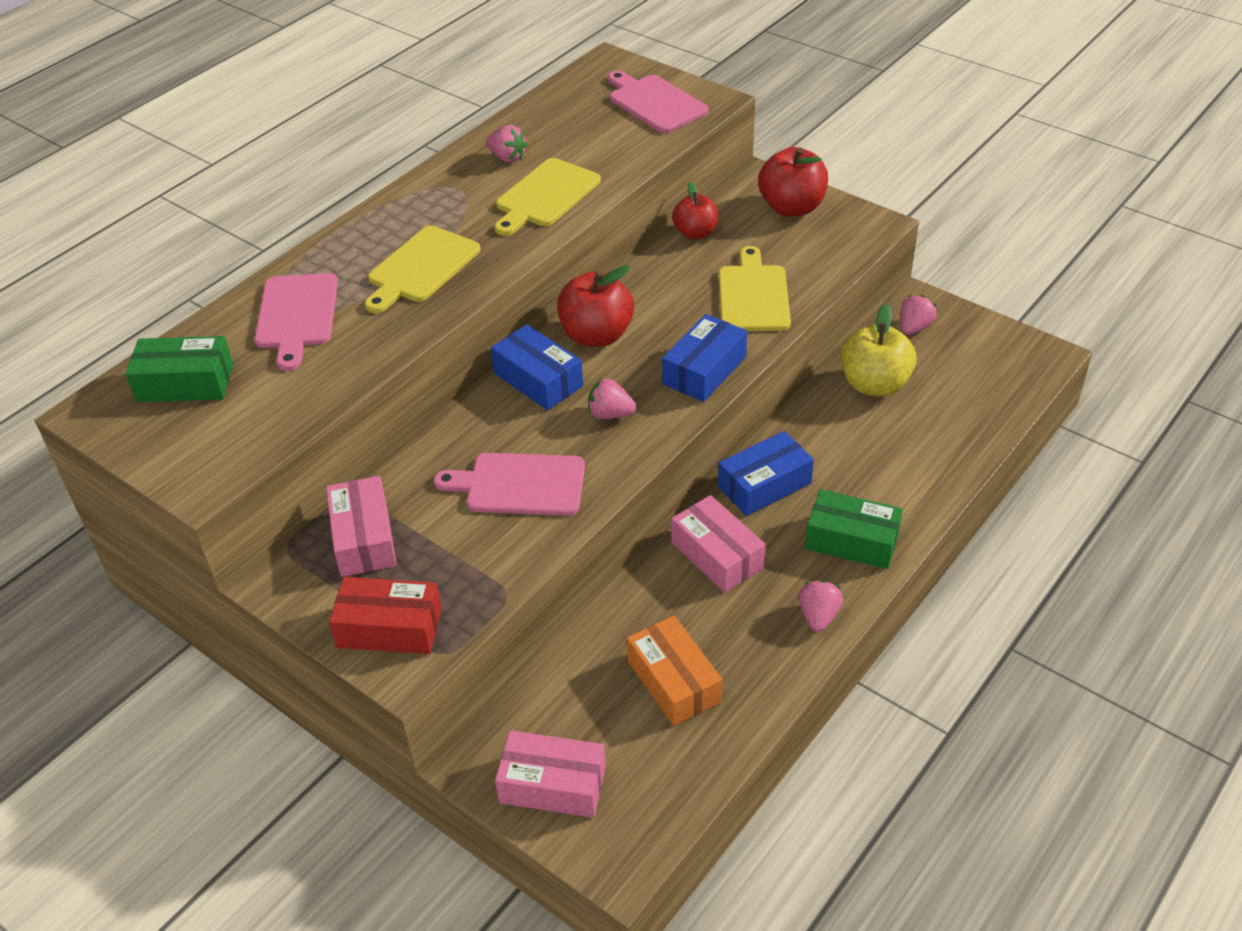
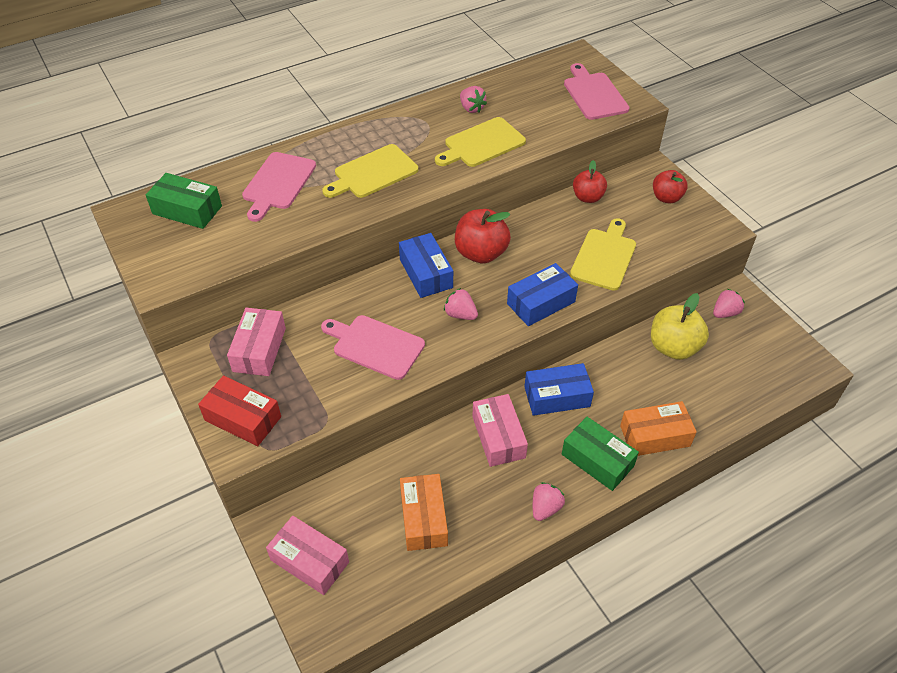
camera: 20 degrees right, 5 degrees up
red apple [758,147,828,217] -> red apple [653,170,688,204], size x0.65
none -> orange box [620,401,697,456]

